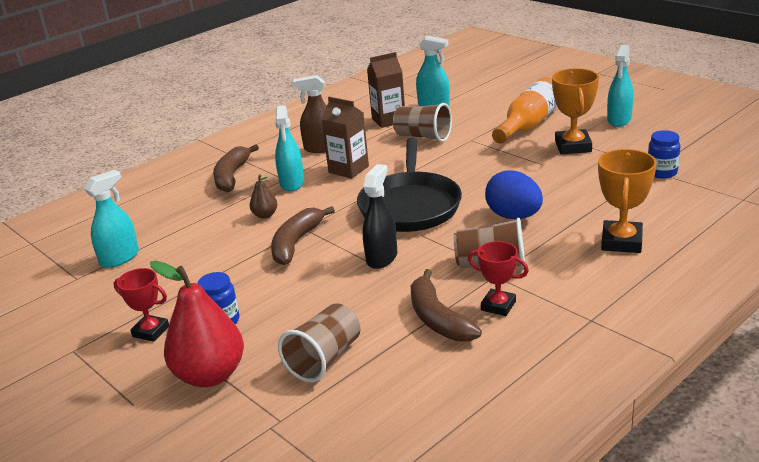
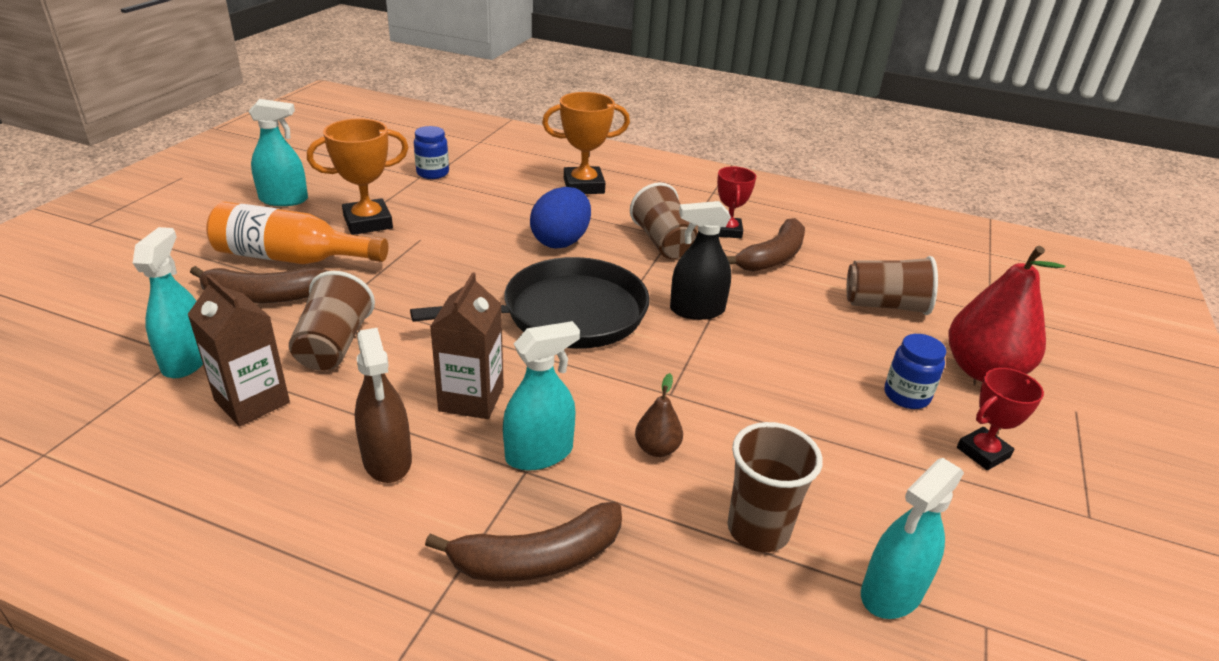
camera: 120 degrees left, 5 degrees up
turquoise spray bottle [84,170,139,268] -> turquoise spray bottle turned 60 degrees counterclockwise [861,458,964,619]
red trophy [114,268,169,342] -> red trophy turned 60 degrees clockwise [957,368,1044,470]
brown banana [271,206,335,265] -> brown banana moved to [190,266,328,303]
none -> brown cup [728,422,823,552]

